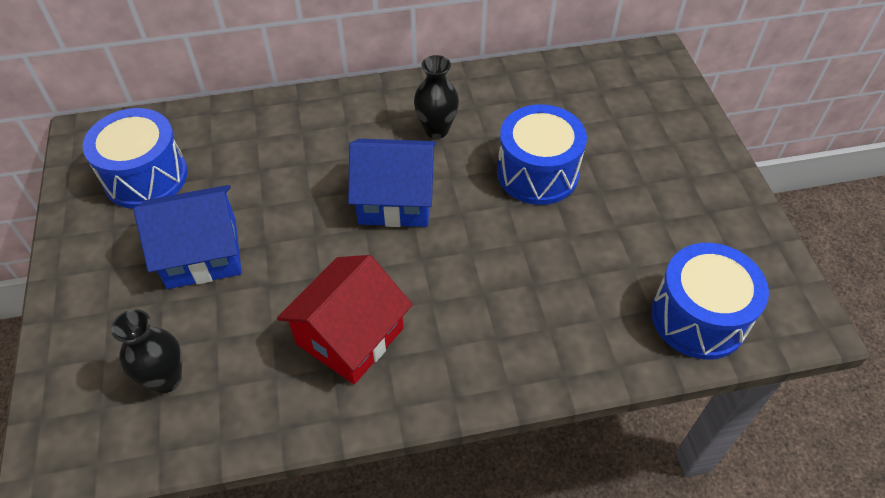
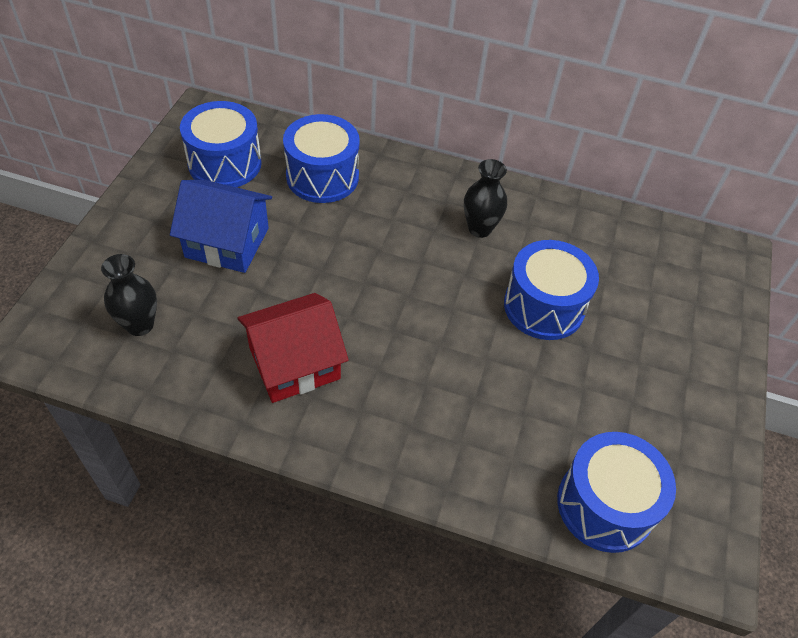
camera: 25 degrees right, 0 degrees up
blue house [348,139,436,227] -> none
none -> blue drum [283,114,360,203]

